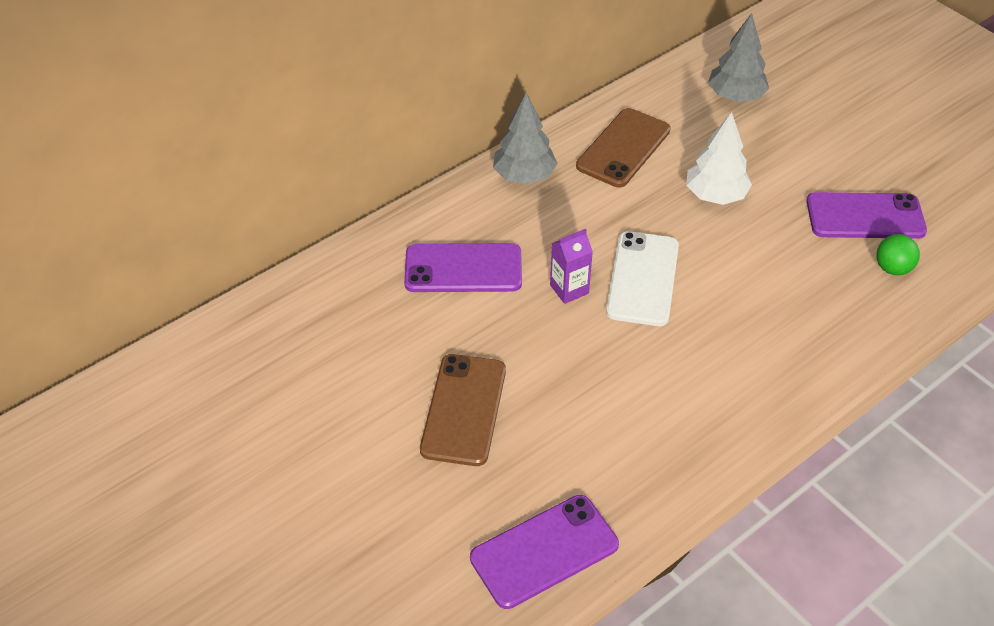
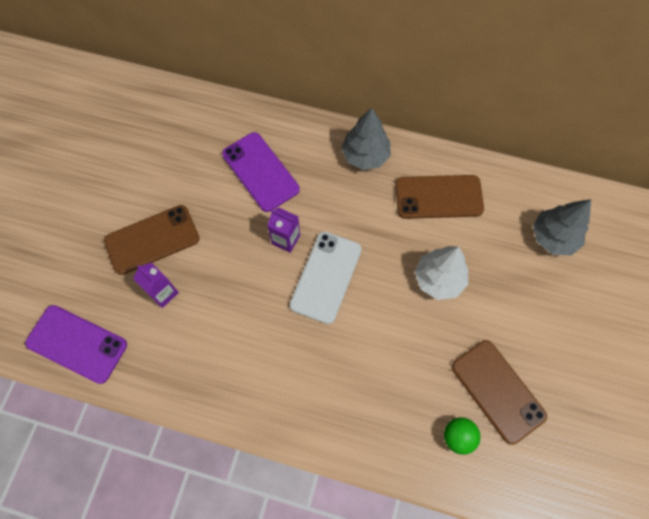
camera: 55 degrees right, 20 degrees up
white phone [606,231,679,326] -> white phone turned 45 degrees counterclockwise [290,232,362,324]
purple phone [806,192,927,239] -> brown phone [452,340,547,445]
none -> purple carton [133,262,179,308]

